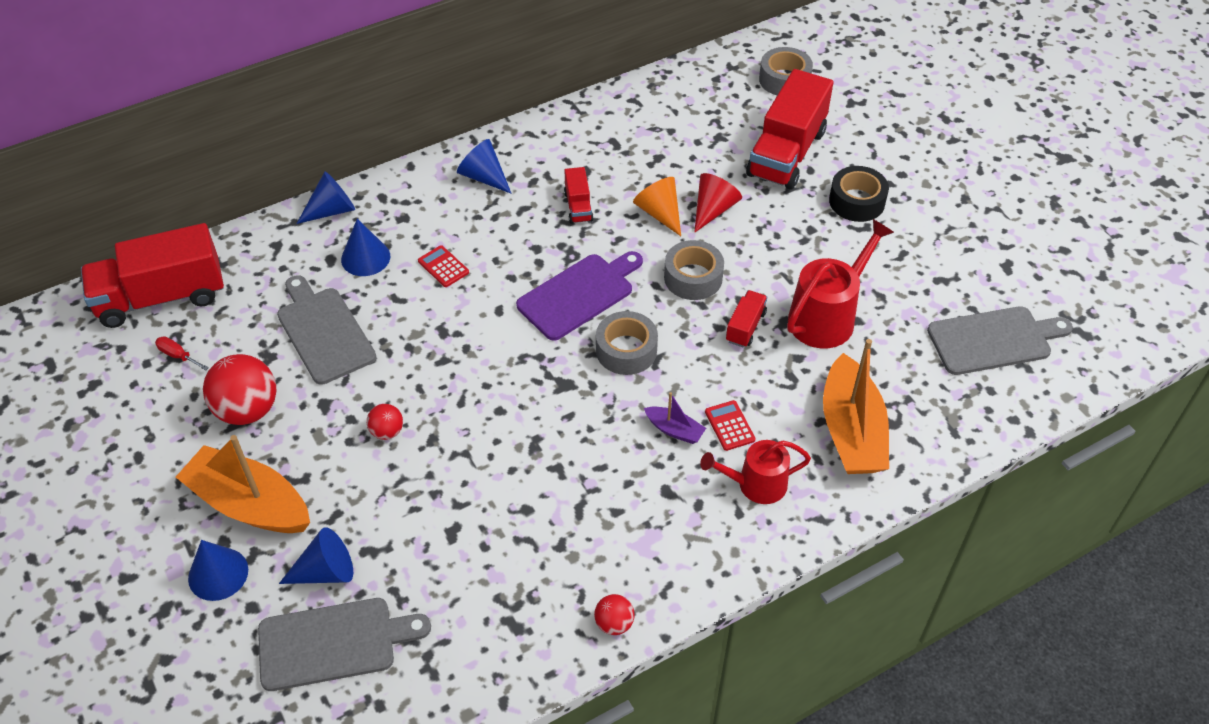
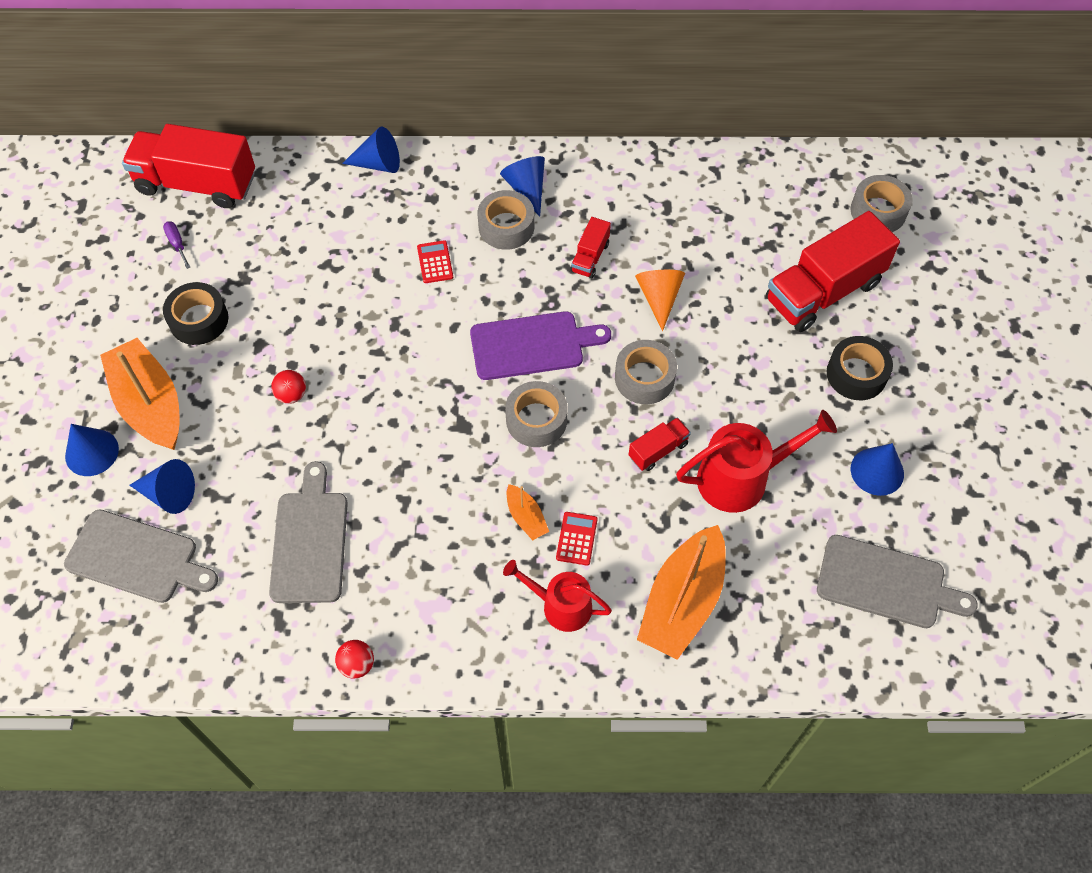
camera: 30 degrees right, 10 degrees up
red screwdriver [155,336,209,371] -> purple screwdriver [163,221,190,269]
red ball [203,354,277,425] -> black tape [163,282,229,345]
grey cutting board [277,275,376,385] -> grey cutting board moved to [269,461,348,603]
blue cone [341,219,390,276] -> blue cone moved to [851,443,904,496]
purple boat [644,392,706,444] -> orange boat [507,484,549,540]
red cone [694,173,742,233] -> none
none -> grey tape [478,190,534,250]

